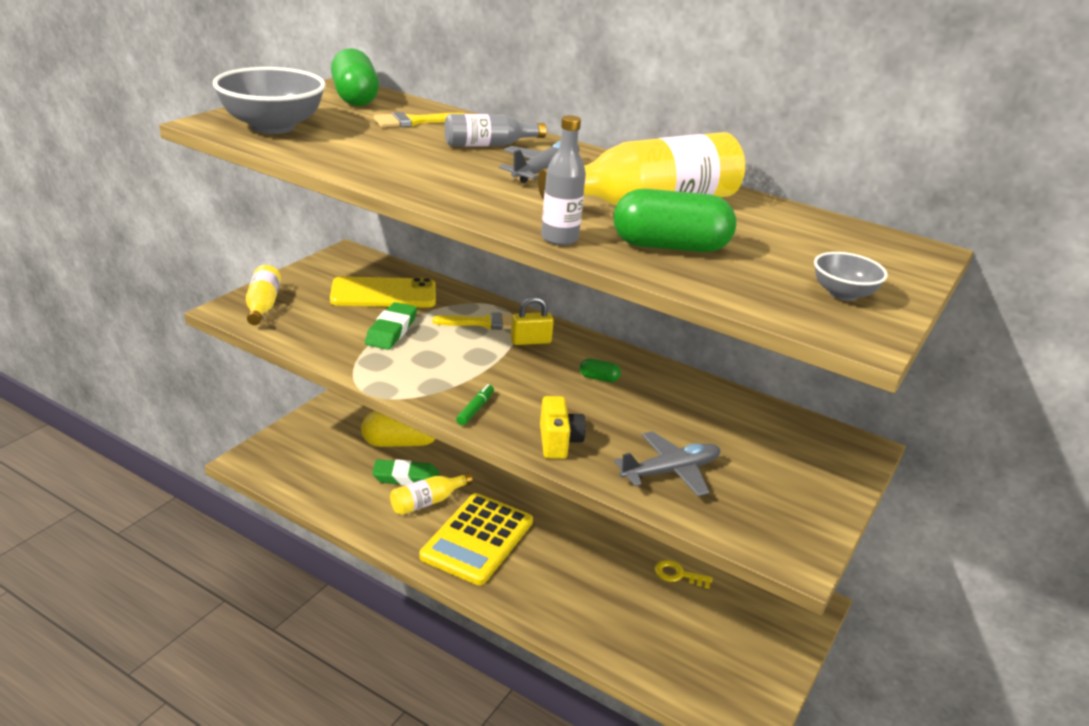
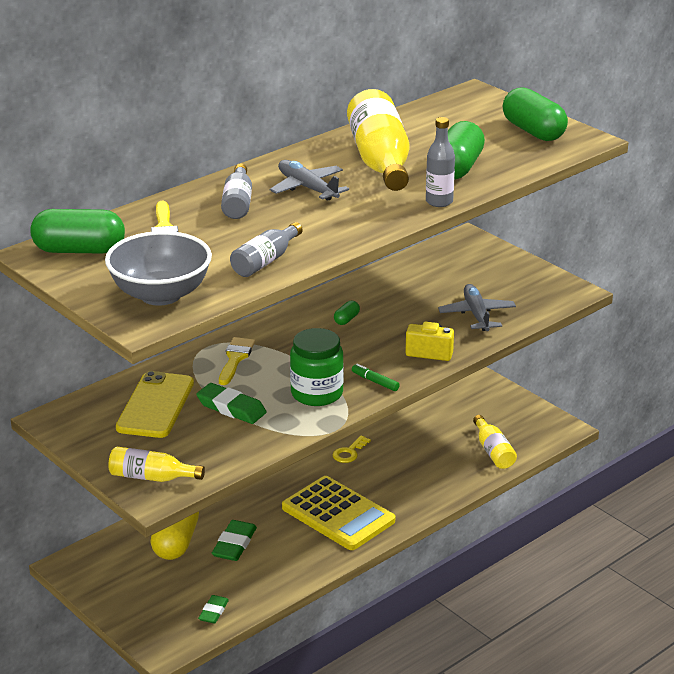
camera: 70 degrees left, 0 degrees up
yellow bottle [390,472,473,515] -> yellow bottle moved to [473,415,517,469]
yellow padlock [510,296,554,345] -> none
yellow key [655,560,712,589] -> yellow key moved to [333,436,371,463]
grey bowl [814,252,888,301] -> green capsule [503,87,568,141]
none -> green eraser [198,595,229,624]
none -> grey bottle [230,222,303,277]
none -> green jar [290,328,344,406]

